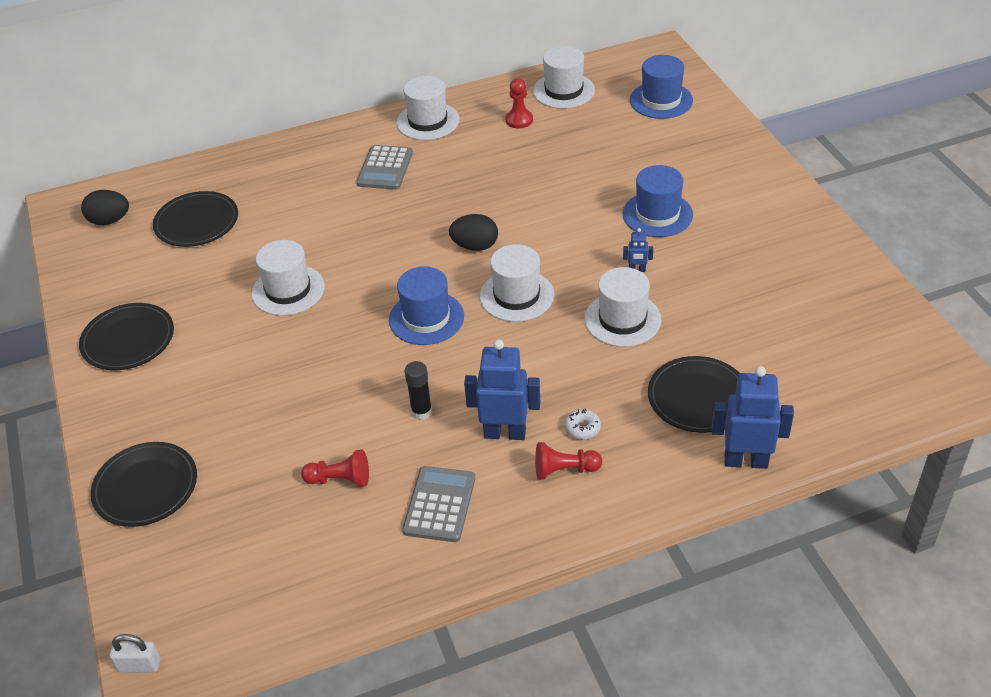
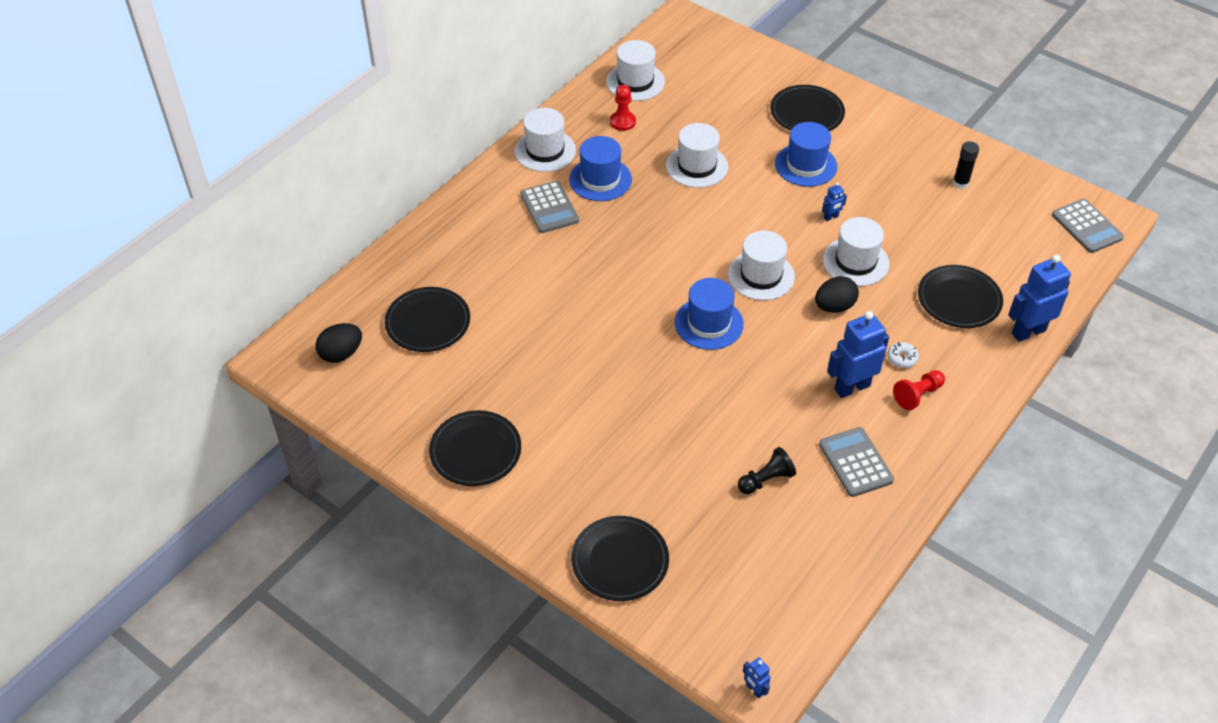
camera: 35 degrees left, 5 degrees up
white padlock [110,634,161,673] -> blue robot [743,657,771,699]
white hat [251,240,325,316] -> white hat moved to [666,123,728,188]
red pawn [301,449,369,487] -> black pawn [738,447,796,494]
black glue stick [405,361,432,420] -> black glue stick moved to [953,141,979,189]
black egg [449,214,498,251] -> black egg moved to [815,276,859,313]
blue hat [630,55,693,119] -> blue hat moved to [569,136,632,201]
none -> black plate [770,85,845,131]
none -> grey calculator [1052,199,1124,253]

